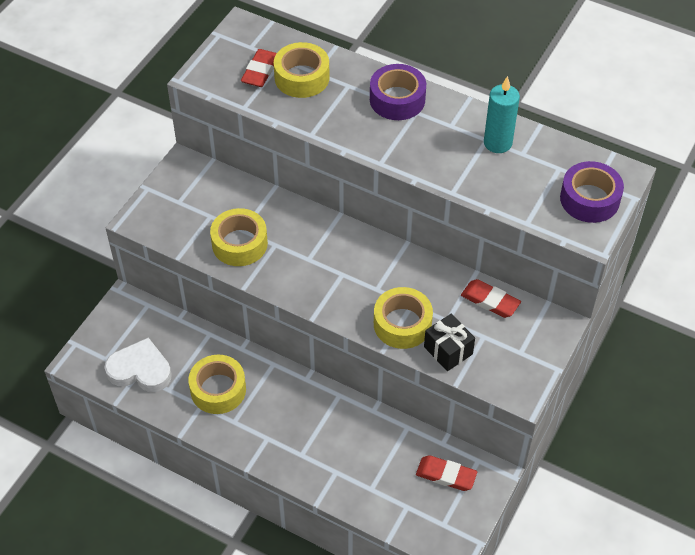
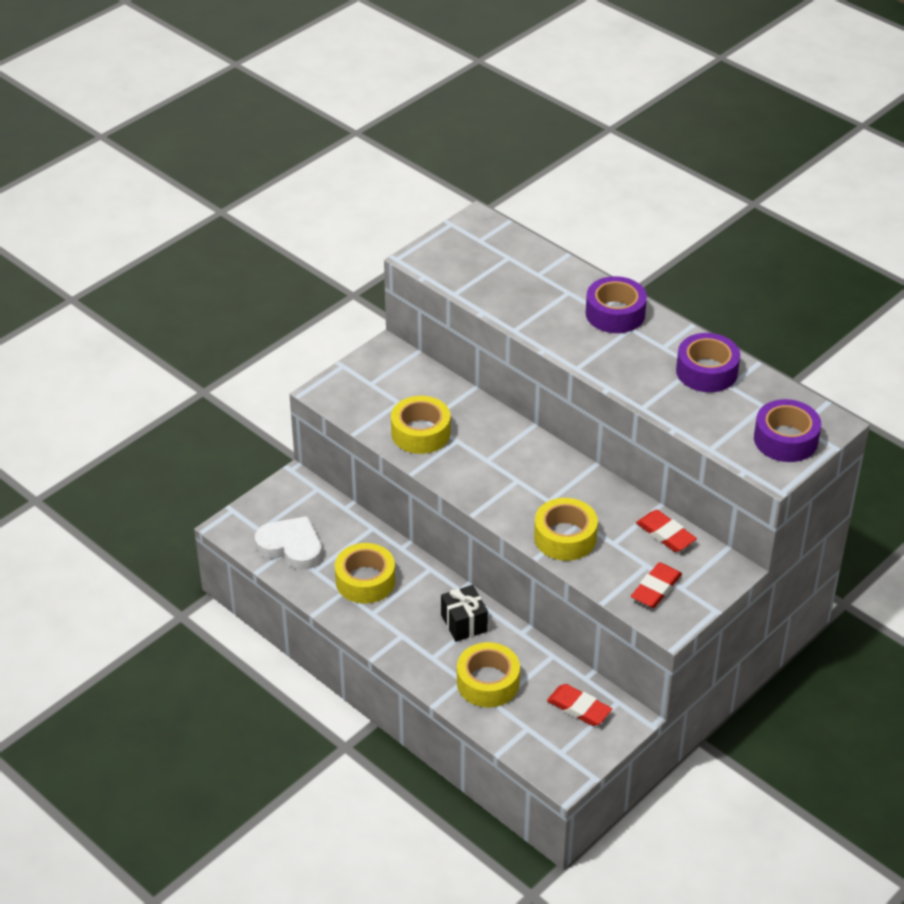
camera: 15 degrees right, 10 degrees down
red eraser [241,49,277,87] -> red eraser moved to [631,562,682,608]
yellow tape [274,42,329,98] -> yellow tape moved to [457,642,520,707]
black gift [424,314,475,371] -> black gift moved to [441,585,488,642]
turquoise candle [484,76,520,153] -> purple tape [676,333,740,392]

